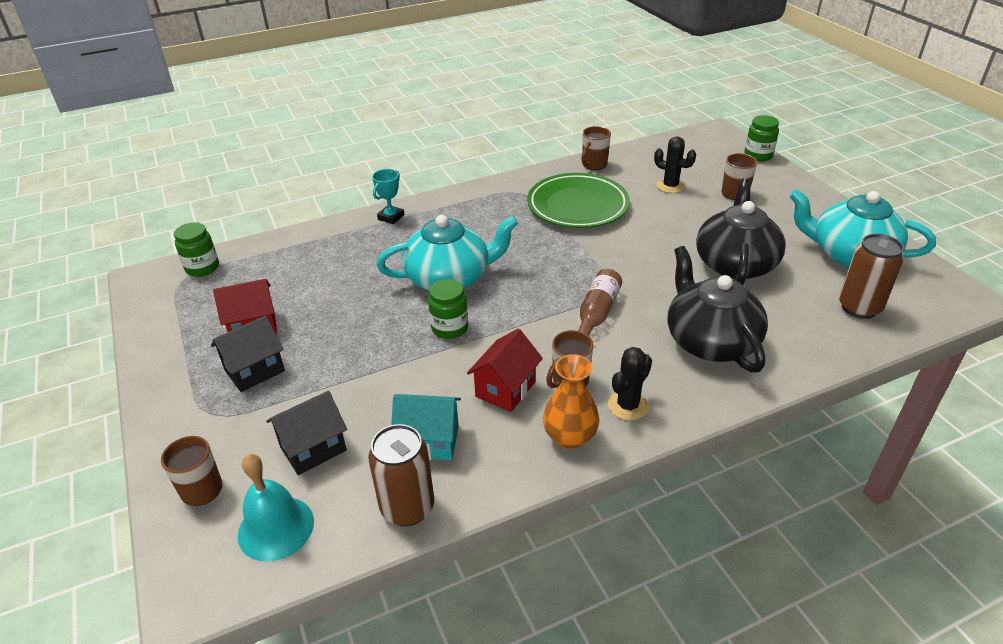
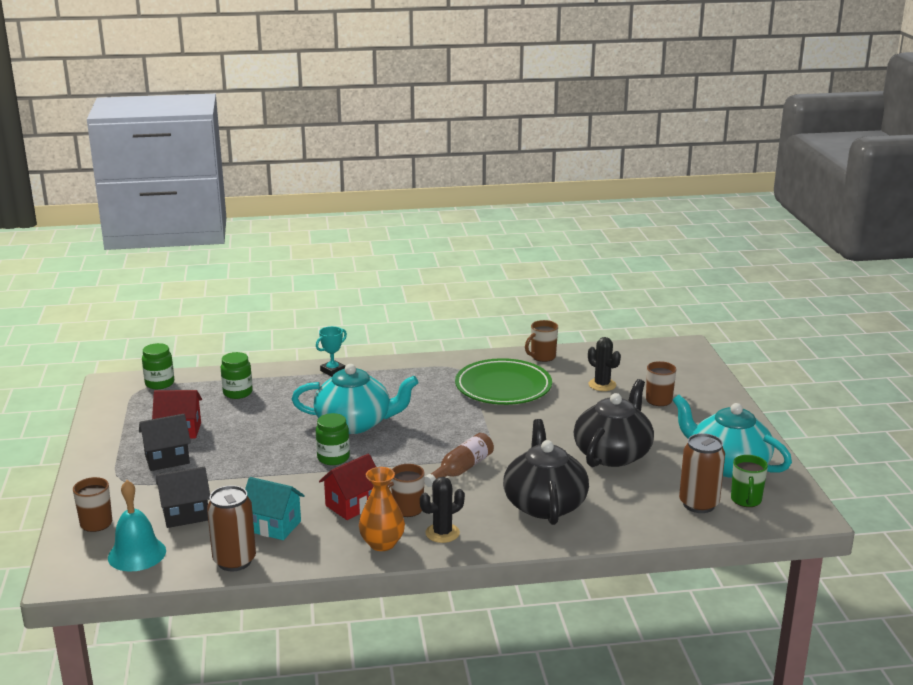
camera: 15 degrees right, 15 degrees down
green jar [744,115,779,162] -> green jar moved to [220,352,253,399]
none -> green mug [731,455,768,507]

